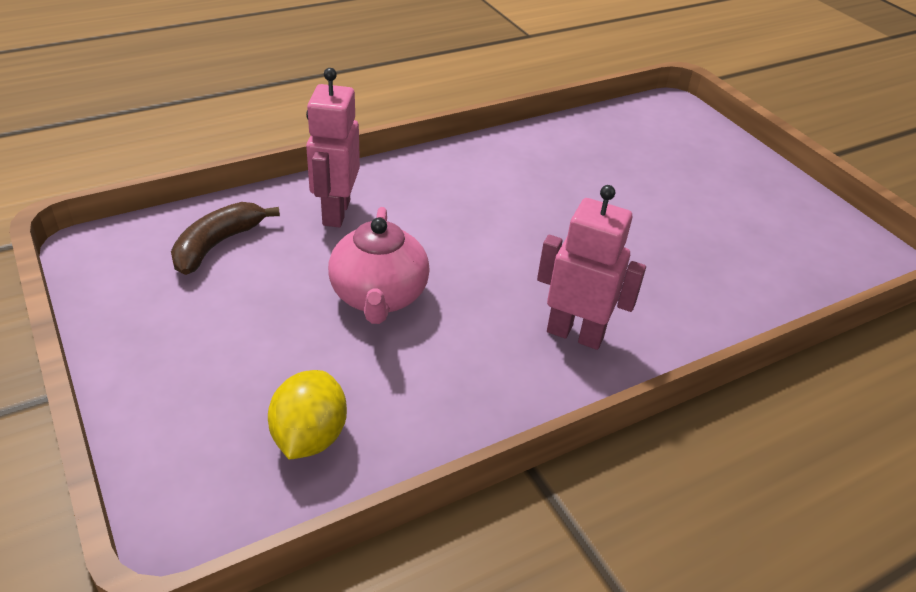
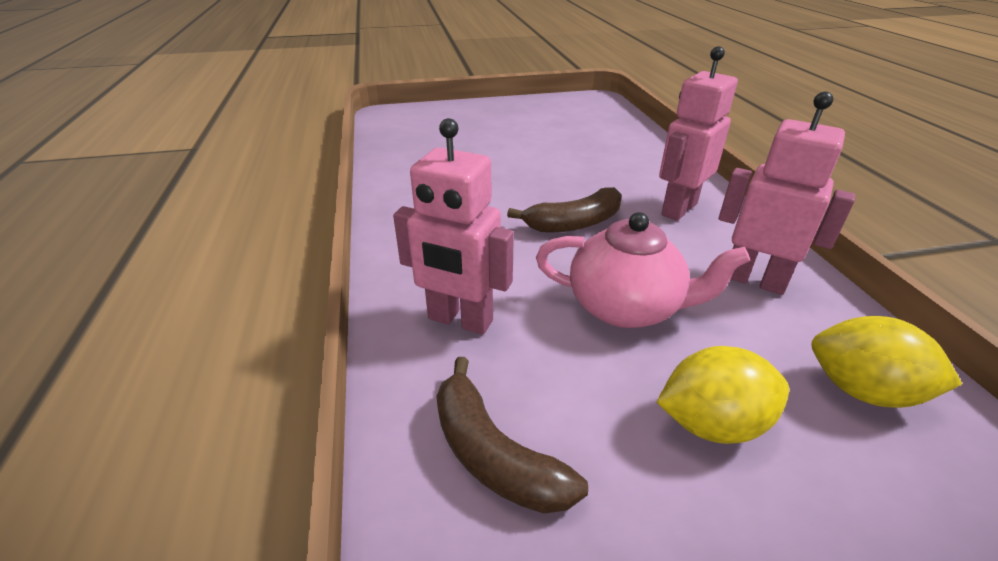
camera: 70 degrees left, 5 degrees down
none -> brown banana [507,187,621,233]
none -> yellow lemon [656,346,789,444]
none -> pink robot [719,92,855,295]

